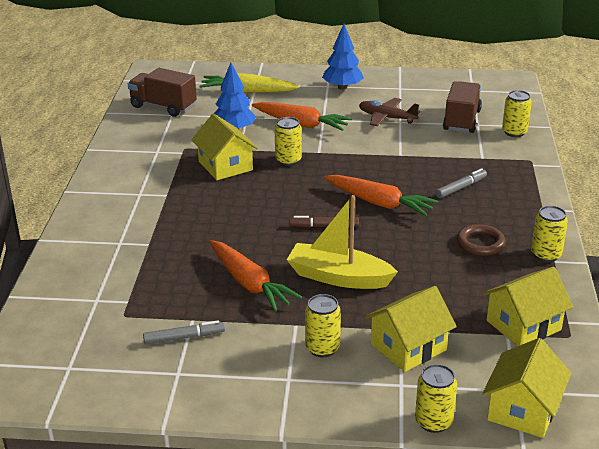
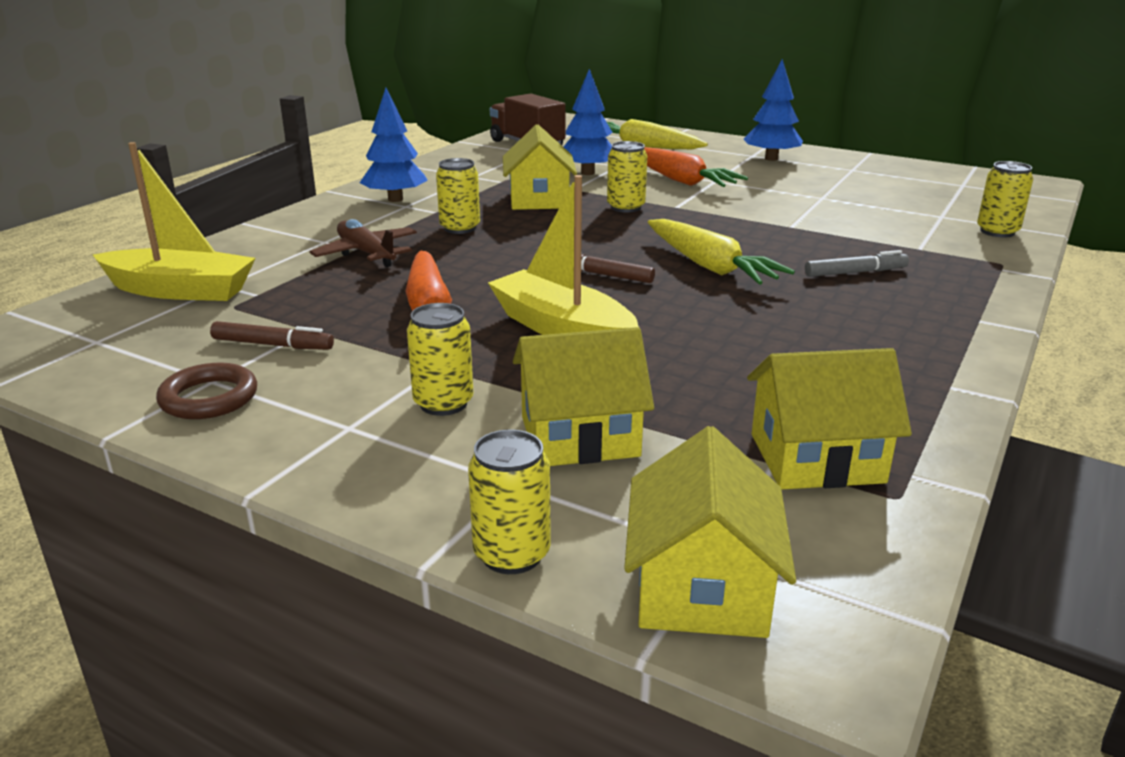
camera: 25 degrees right, 5 degrees down
grey marker [143,320,225,344] -> brown marker [210,321,334,350]
orange carrot [324,175,438,216] -> yellow carrot [648,219,795,285]
brown plane [359,98,420,126] -> brown plane moved to [309,219,417,267]
brown truck [443,81,482,133] -> none
brown ring [457,224,506,256] -> brown ring moved to [156,363,257,419]
yellow house [482,338,571,438] -> yellow house turned 45 degrees counterclockwise [624,426,796,638]
yellow can [531,206,568,262] -> yellow can moved to [436,158,480,234]
none -> yellow boat [93,142,256,301]
none -> blue tree [360,88,428,202]

